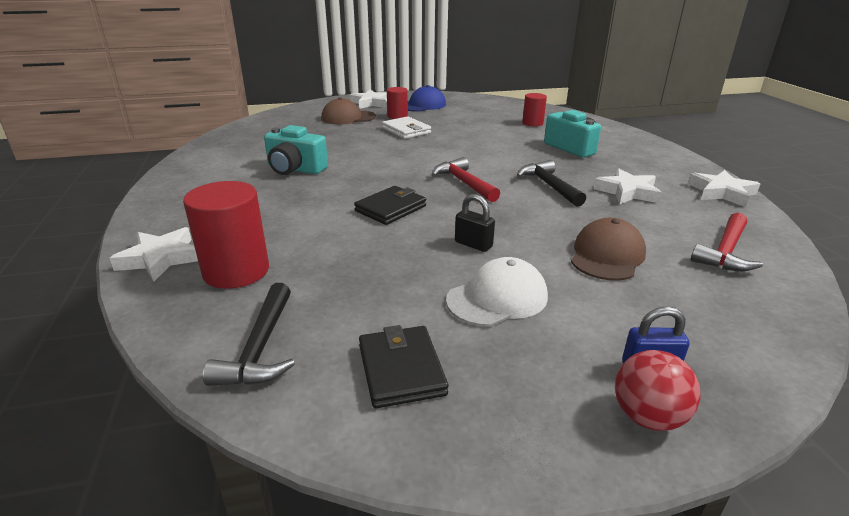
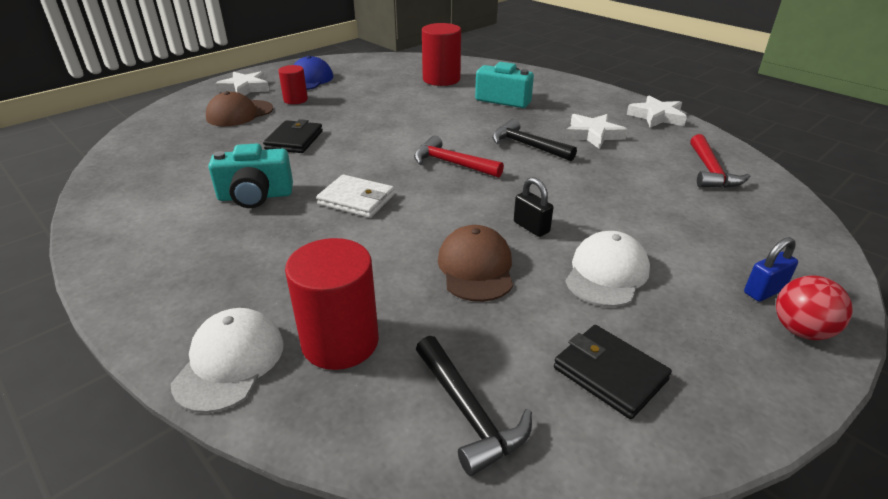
camera: 30 degrees left, 5 degrees up
white star [110,227,198,282] -> white cap [171,308,284,413]
black wallet [354,186,426,225] -> black wallet moved to [263,119,323,153]
white wallet [382,116,431,139] -> white wallet moved to [316,175,394,218]
black padlock [455,194,495,252] -> black padlock turned 45 degrees clockwise [514,177,553,237]
red cylinder [522,93,547,127] -> red cylinder [422,23,461,86], size x1.71
brown cap [571,218,646,281] -> brown cap moved to [438,225,513,302]

